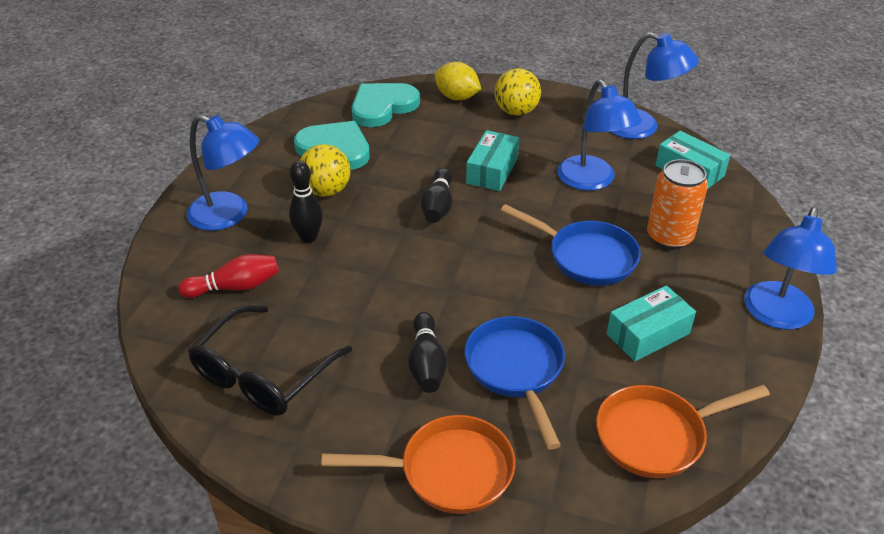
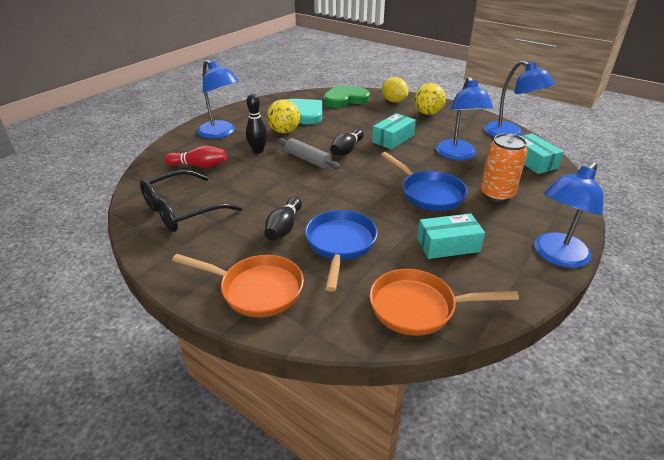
camera: 20 degrees right, 5 degrees down
turquoise heart [352,83,420,127] -> green heart [323,85,370,108]
none -> grey rolling pin [278,138,341,169]

